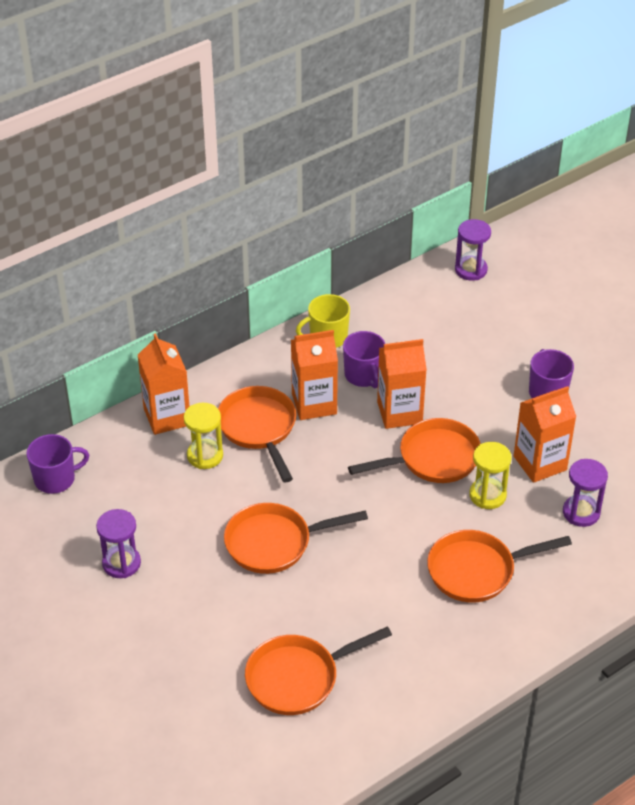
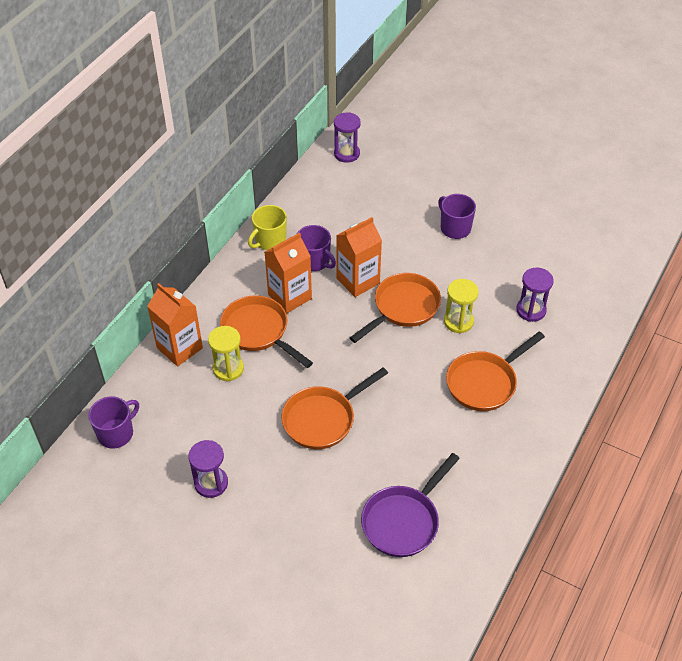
camera: 25 degrees left, 5 degrees up
orange pan [245,626,392,715] -> purple pan [361,453,460,557]
orange carton [514,386,576,483] -> none

